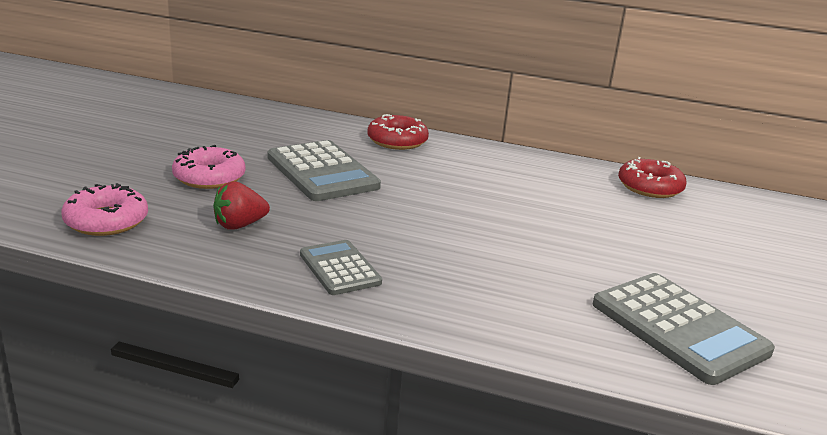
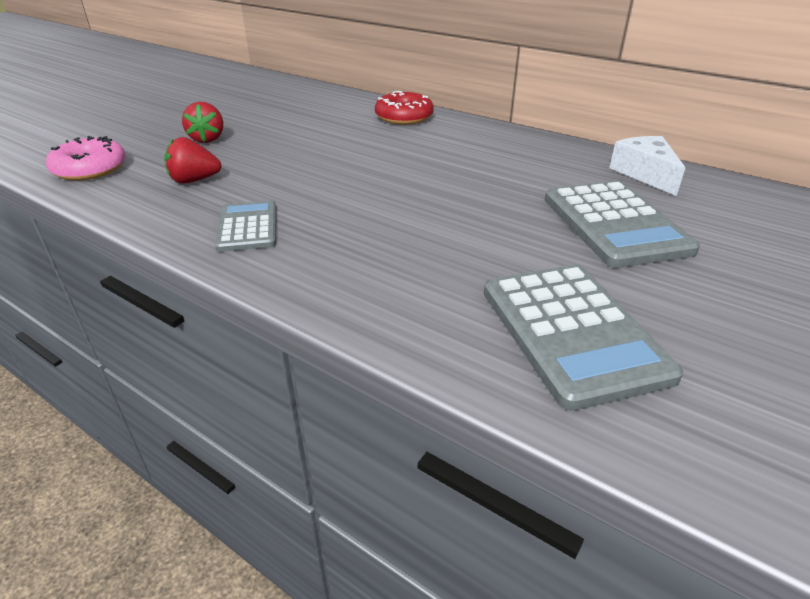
camera: 20 degrees right, 10 degrees up
pink donut [172,145,245,189] -> red strawberry [182,102,223,143]
grey calculator [268,140,381,201] -> grey calculator moved to [545,181,700,268]
red donut [618,157,687,198] -> white cheese [609,136,685,196]

